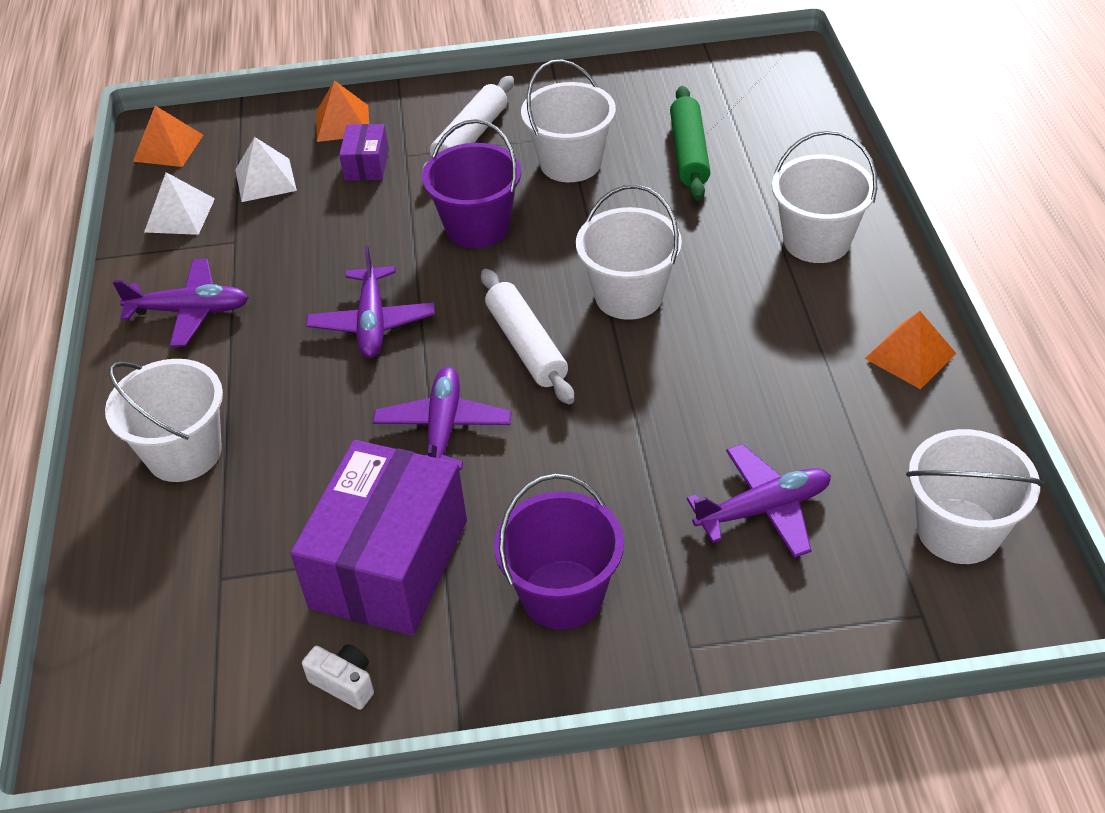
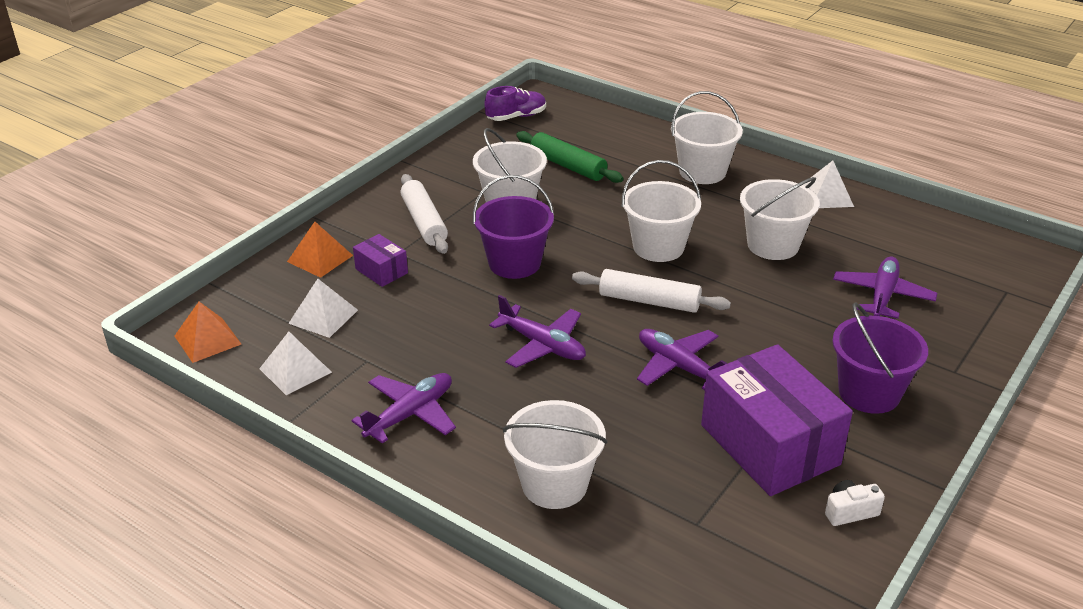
camera: 50 degrees left, 10 degrees down
orange pyramid [864,311,956,389] -> white pyramid [803,160,854,208]
white bucket [906,429,1044,564] -> white bucket moved to [740,177,819,260]
none -> purple shoe [484,86,546,121]

